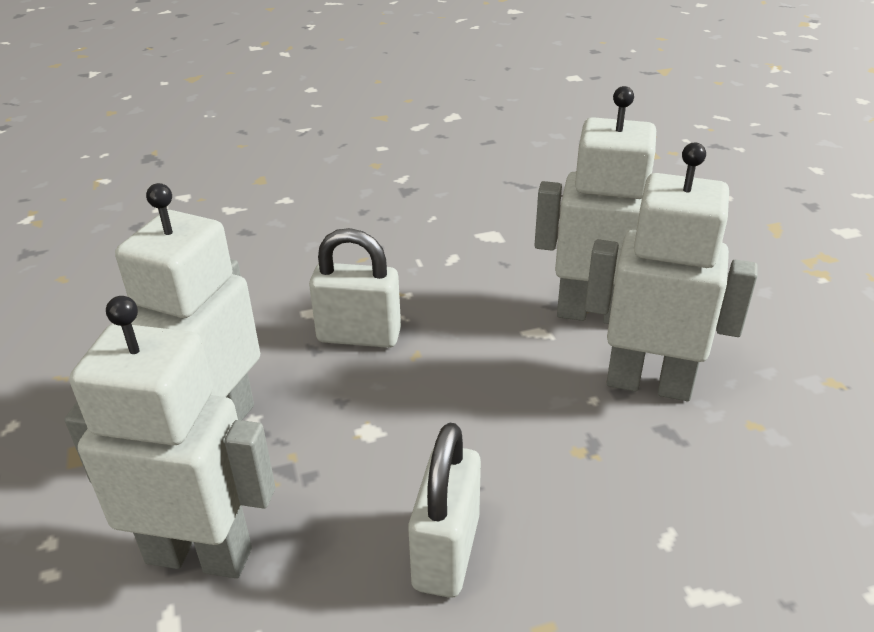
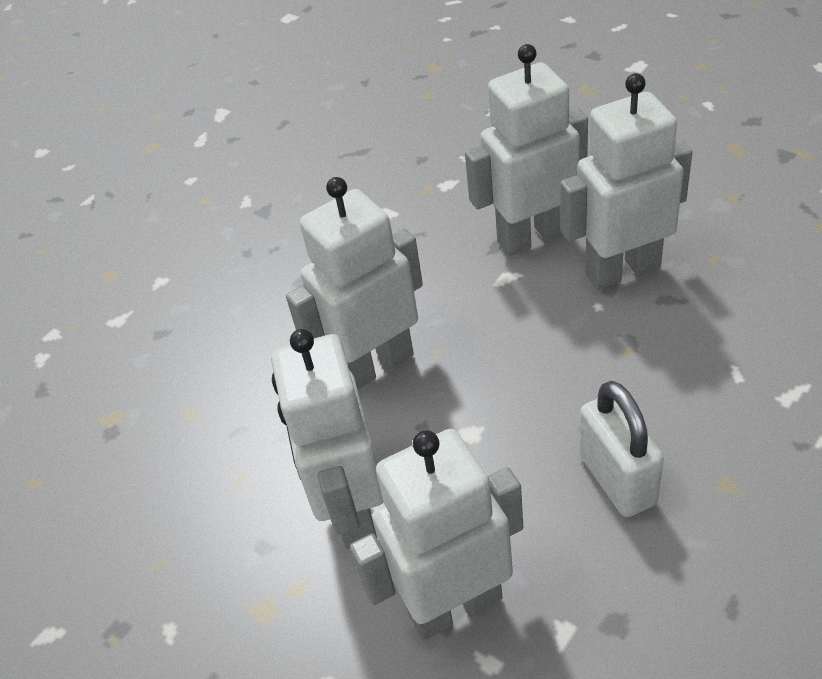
camera: 30 degrees left, 10 degrees up
white padlock [309,228,401,348] -> white robot [286,177,423,389]

